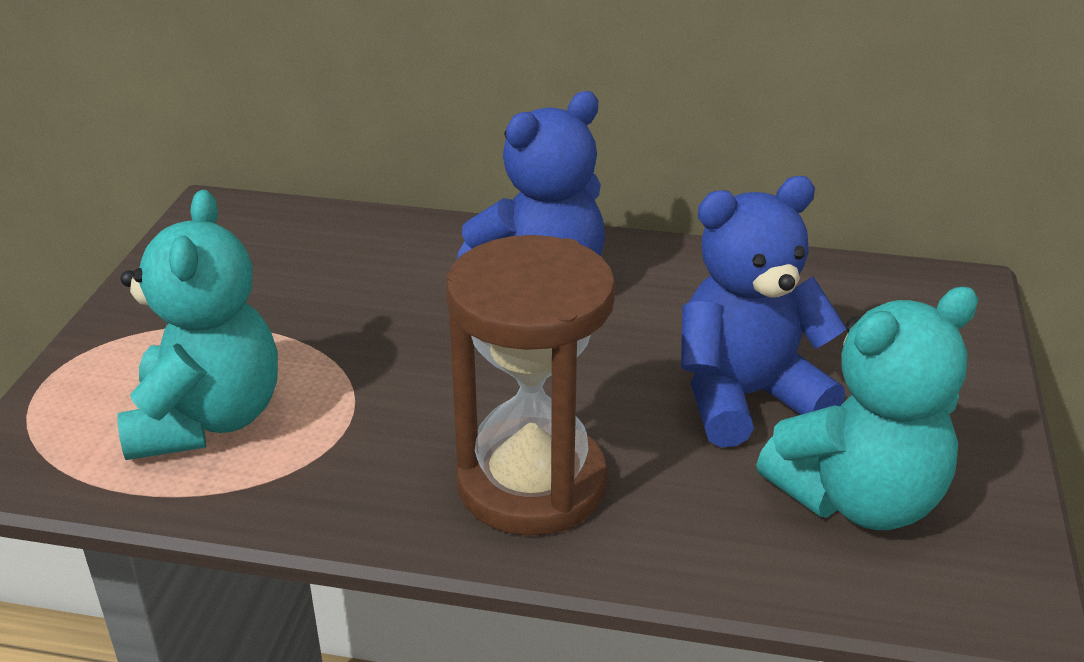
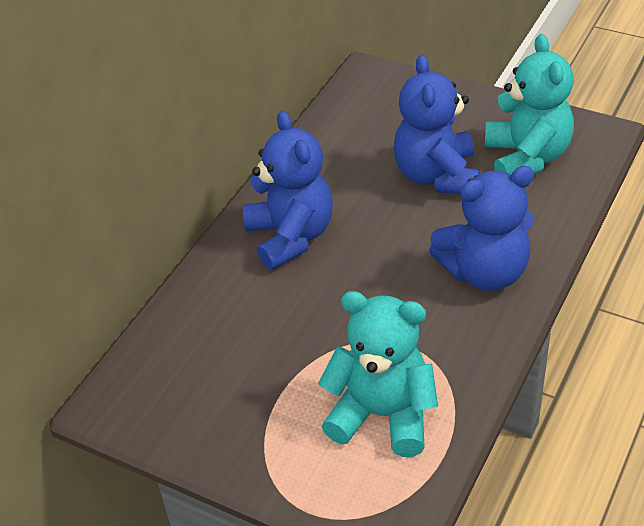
camera: 70 degrees left, 10 degrees up
brown hourglass [446,235,615,536] -> blue teddy bear [429,166,534,291]

